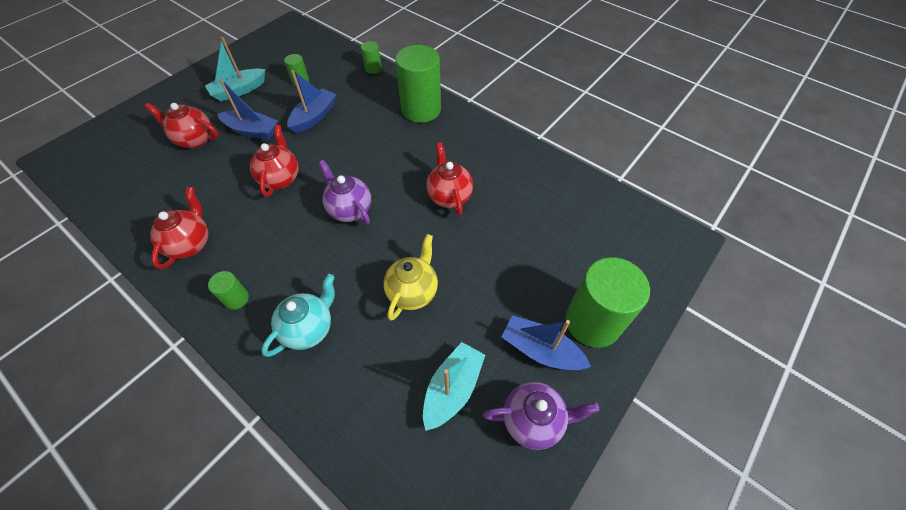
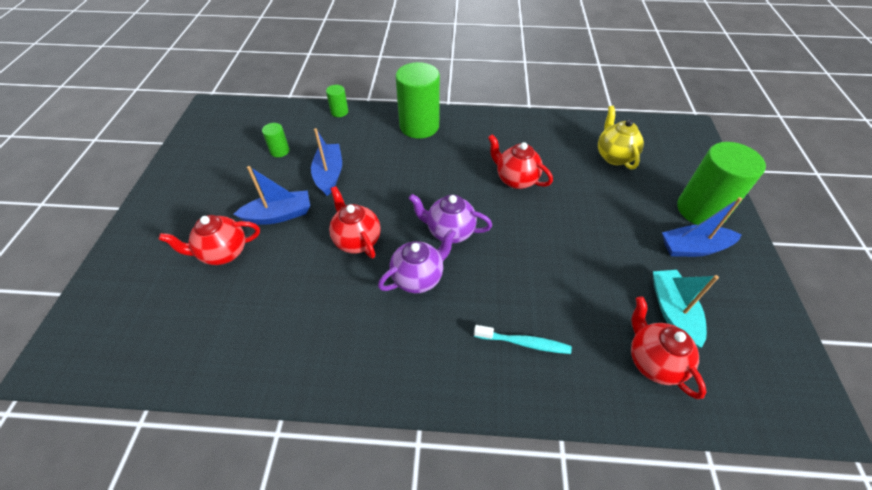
camera: 35 degrees left, 5 degrees down
red teapot [150,187,209,269] -> red teapot moved to [631,296,707,399]
turquoise boat [205,37,265,101] -> none
green cylinder [208,271,249,310] -> none
turquoise teapot [261,274,335,357] -> turquoise toothbrush [474,325,572,354]
yellow teapot [384,234,438,321] -> yellow teapot moved to [598,106,644,169]
purple teapot [483,382,599,450] -> purple teapot moved to [378,229,456,293]

